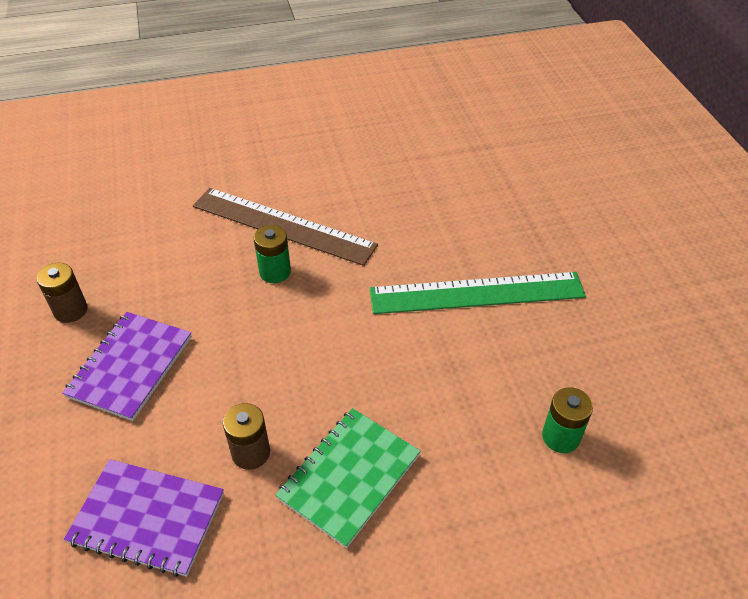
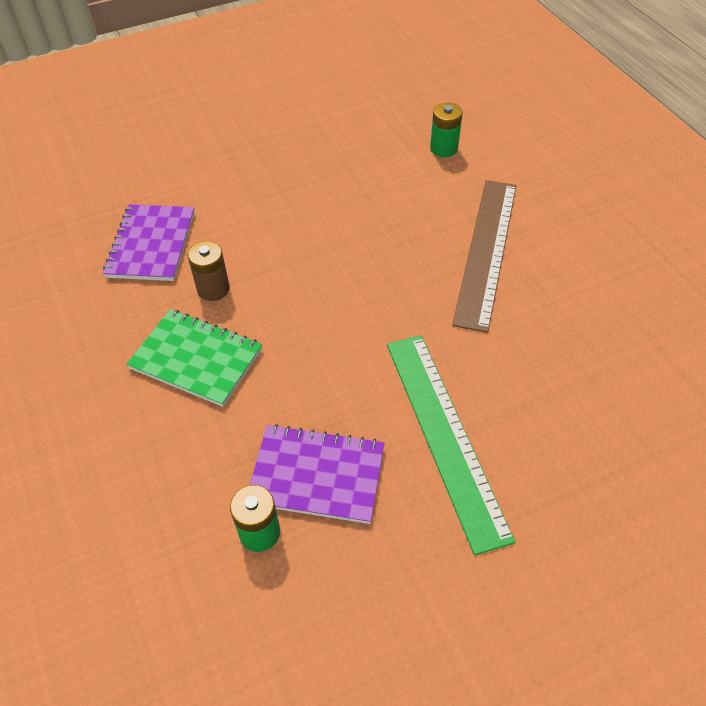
camera: 80 degrees right, 5 degrees up
brown battery [36,263,87,323] -> none
purple notebook [62,312,192,421] -> purple notebook moved to [250,424,384,524]
green battery [254,225,291,283] -> green battery moved to [430,103,462,157]

